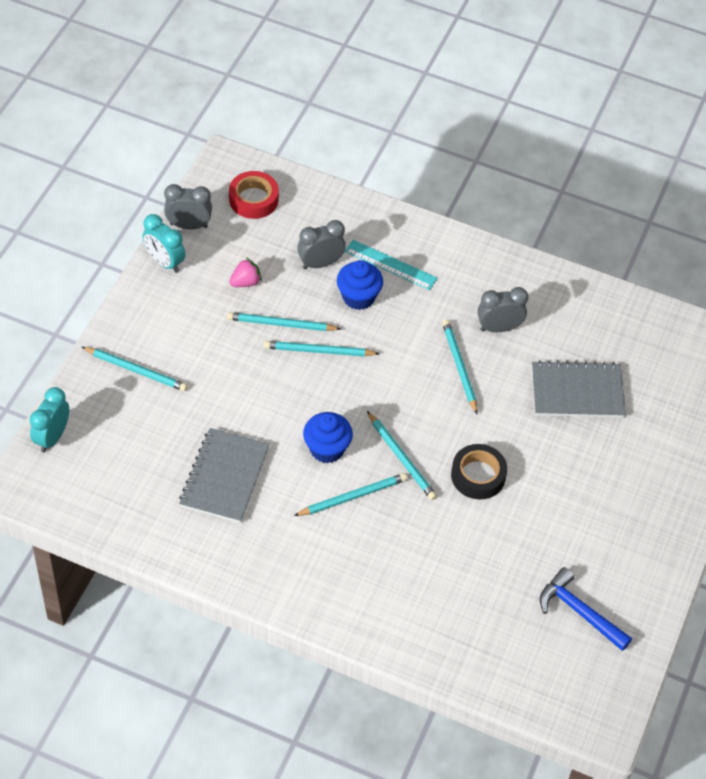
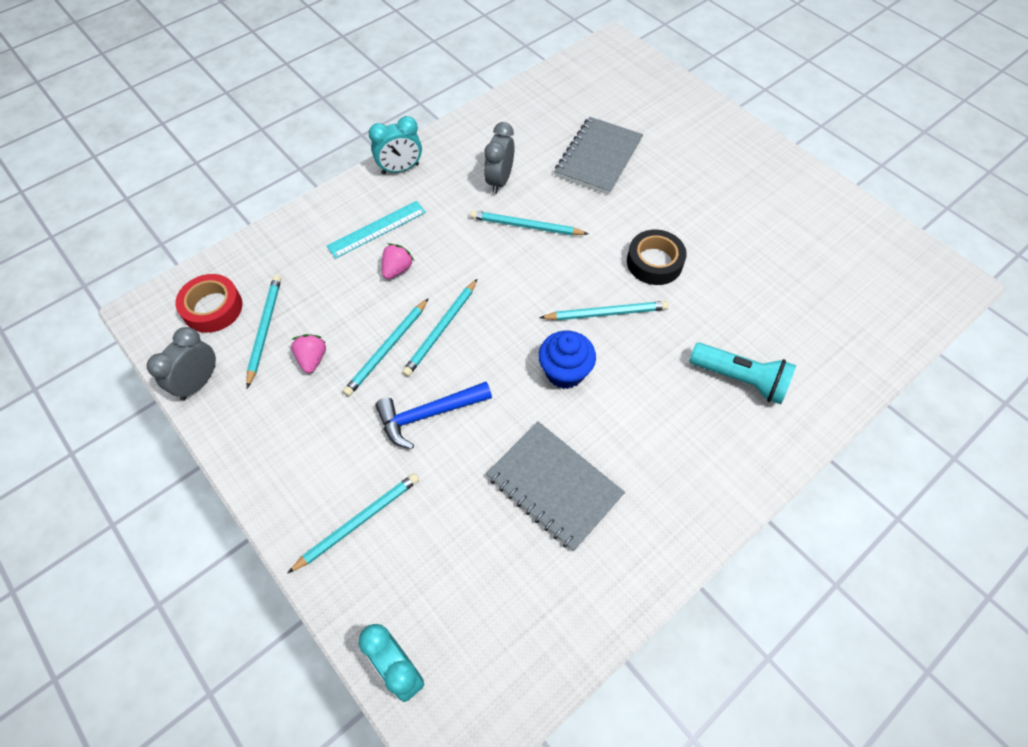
camera: 60 degrees left, 5 degrees up
turquoise clock [142,214,185,272] -> turquoise clock moved to [368,116,422,174]
turquoise pencil [294,473,407,516] -> turquoise pencil moved to [246,275,281,388]
grey clock [297,220,346,269] -> none
blue cupcake [337,260,383,310] -> pink strawberry [382,243,414,279]
blue hammer [540,567,632,651] -> blue hammer moved to [375,382,492,449]
none -> turquoise flashlight [689,343,796,404]

